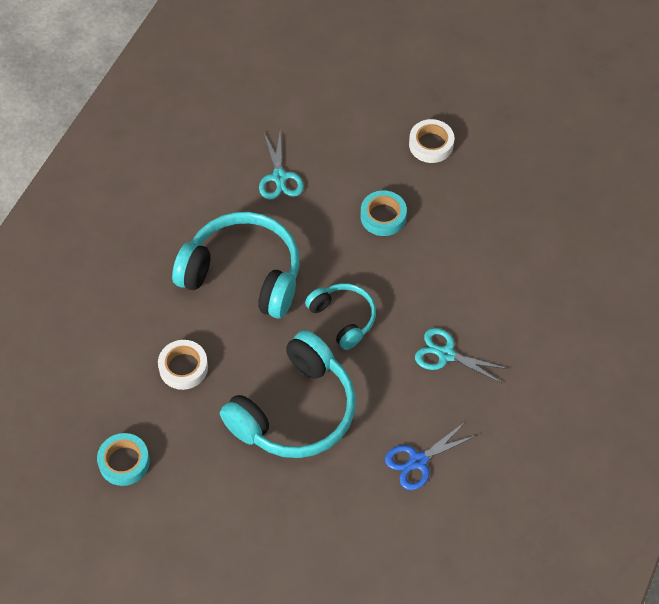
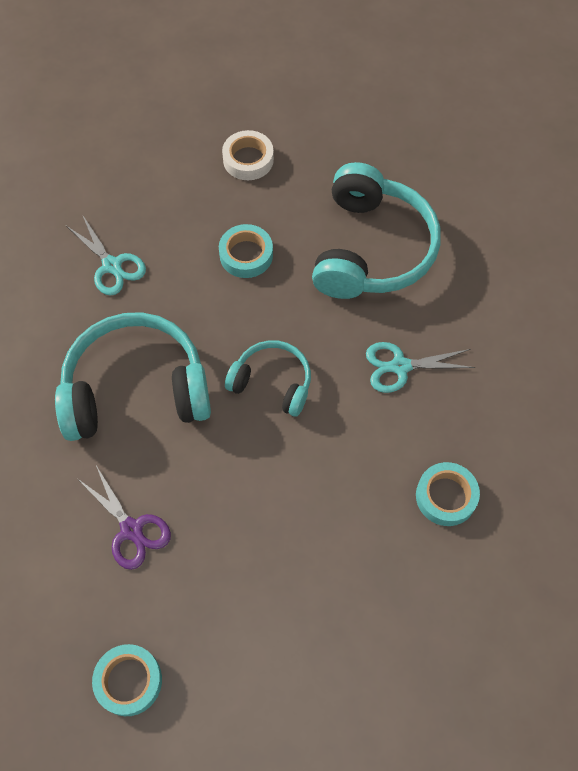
camera: 30 degrees left, 5 degrees up
white tape [158,340,208,390] -> purple scissors [78,466,171,570]
turquoise headphones [220,330,356,458] -> turquoise headphones moved to [312,162,441,299]
blue scissors [385,421,477,490] -> turquoise tape [416,462,480,526]

